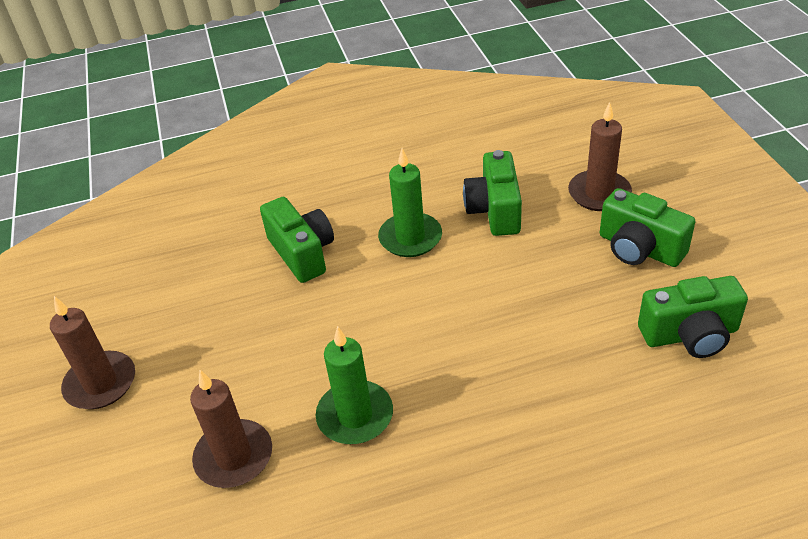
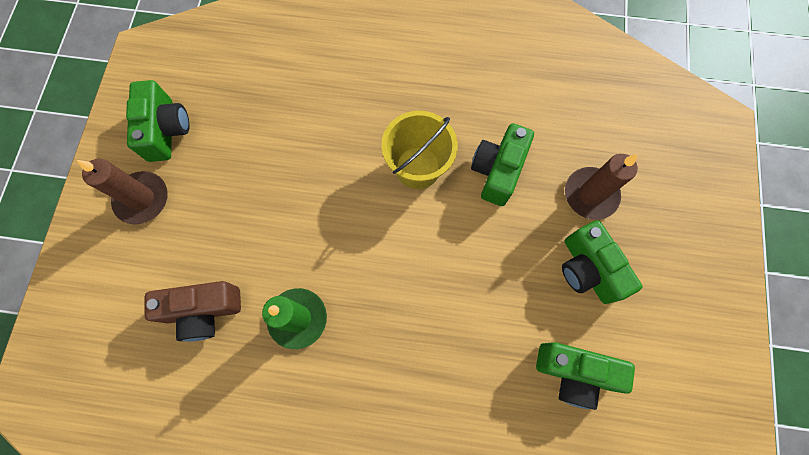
camera: 20 degrees right, 30 degrees up
brown candle [190,370,272,488] -> brown camera [144,281,241,342]
green camera [260,197,334,283] -> green camera moved to [126,80,190,162]
green candle [378,148,442,257] -> yellow bucket [381,111,458,189]

